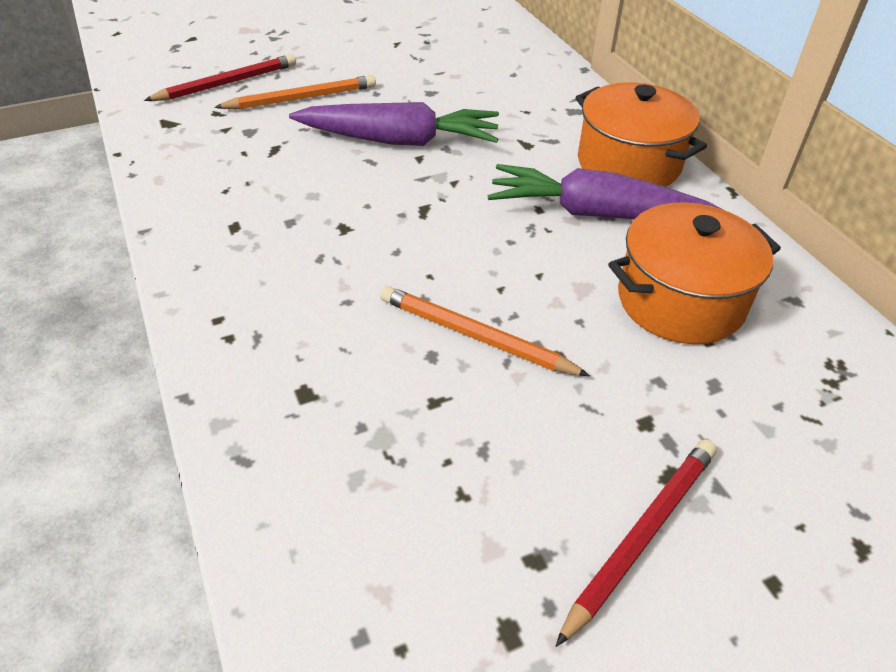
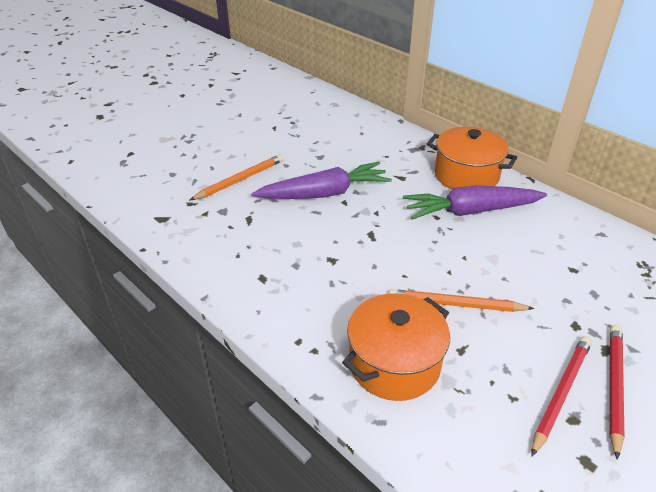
camera: 20 degrees left, 5 degrees down
red pencil [144,54,296,101] -> red pencil moved to [531,336,592,457]
orange pot [608,202,781,344] -> orange pot moved to [342,293,450,401]

